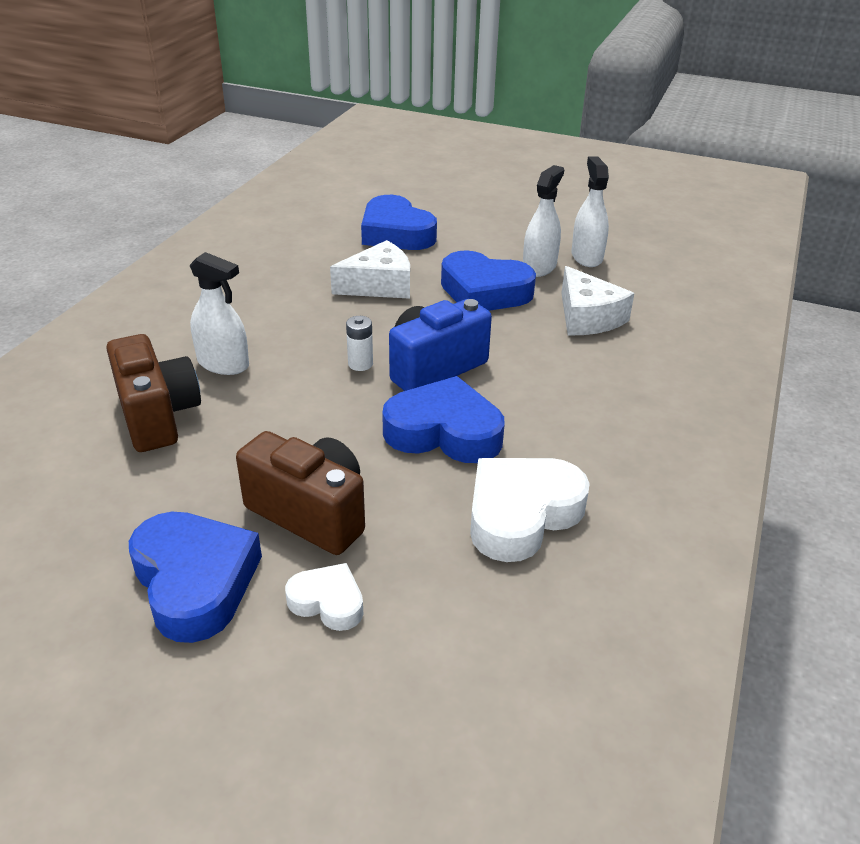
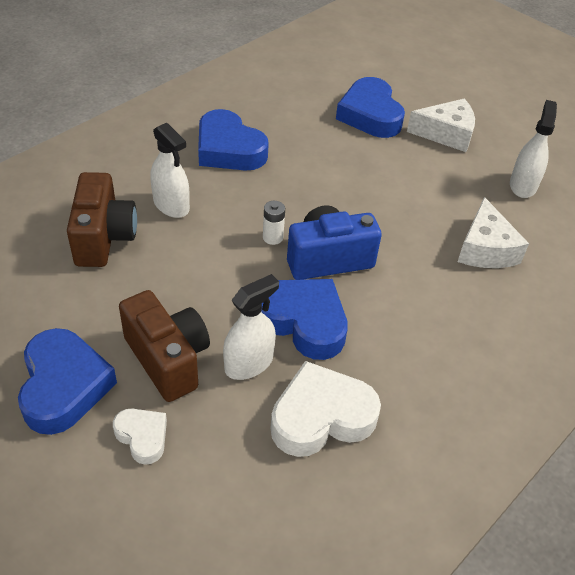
camera: 20 degrees right, 10 degrees up
white cheese [330,240,410,299] -> white cheese moved to [407,98,475,152]
blue heart [441,250,536,311] -> blue heart moved to [198,109,269,171]
white spray bottle [523,165,564,277] -> white spray bottle moved to [223,274,279,380]

